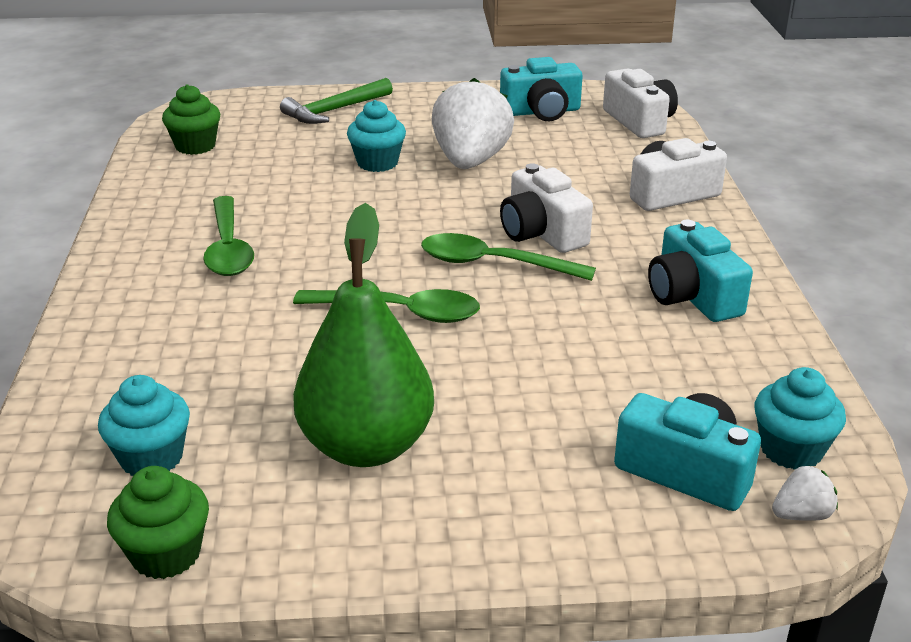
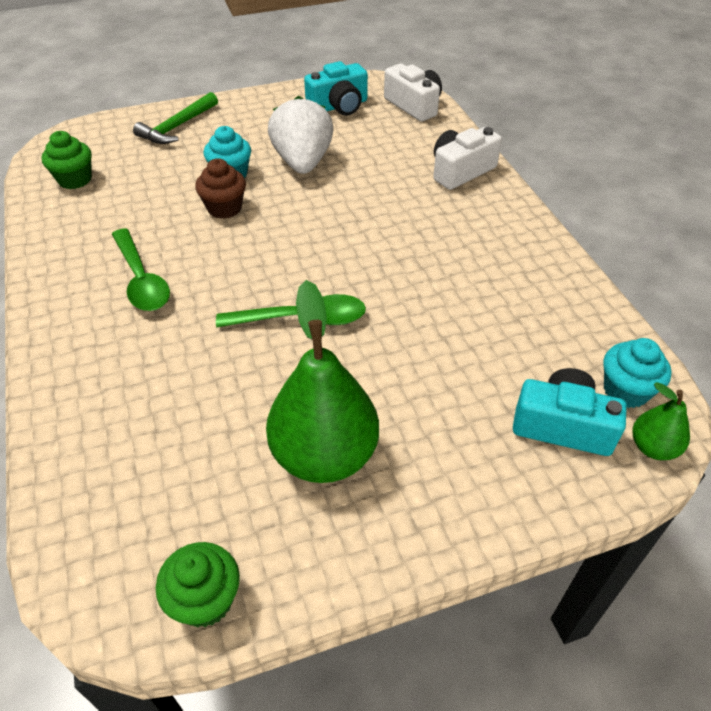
camera: 15 degrees left, 15 degrees up
turquoise cupcake [98,375,190,476] -> none
green spoon [421,233,596,281] -> none
white camera [500,163,593,253] -> none
turquoise camera [648,220,753,322] -> none
white strawberry [772,465,838,521] -> green pear [633,382,690,460]
none -> brown cupcake [195,158,246,219]

